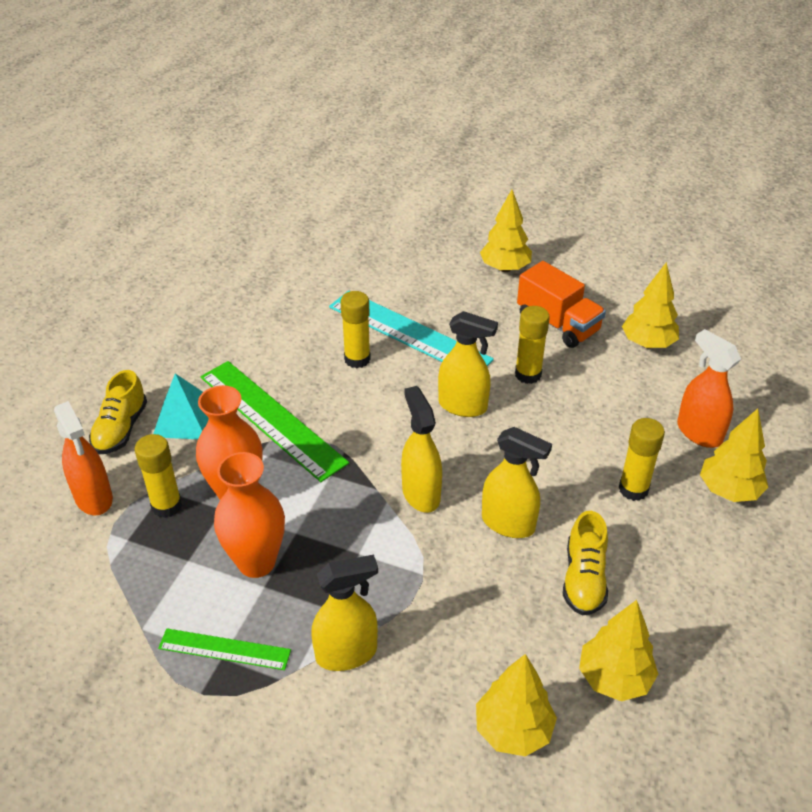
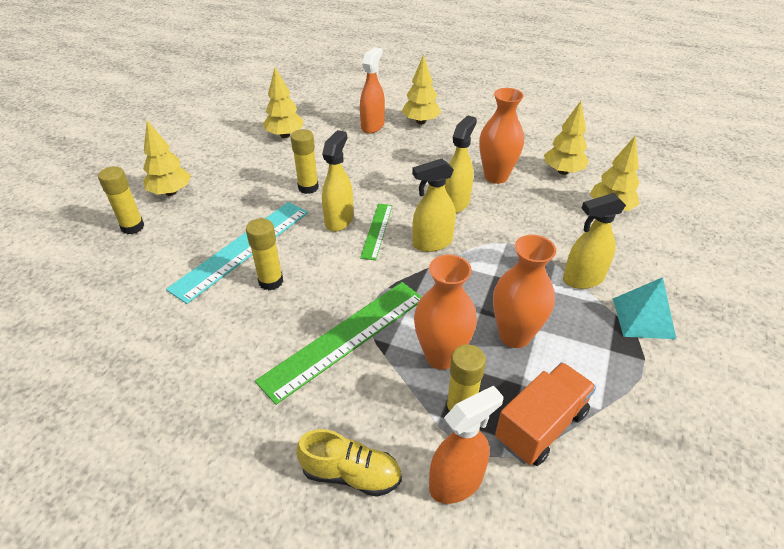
camera: 90 degrees left, 0 degrees up
turquoise pyramid [153,373,209,439] -> turquoise pyramid moved to [613,277,676,339]
green ruler [158,628,291,670] -> green ruler moved to [360,203,393,260]
yellow spray bottle [311,555,378,671] -> yellow spray bottle turned 90 degrees counterclockwise [563,193,626,289]
orange truck [517,261,606,348] -> orange truck moved to [495,362,596,466]
yellow shoe [563,511,608,615] -> orange vase [479,88,524,184]
yellow glue stick [619,418,665,501] -> yellow glue stick moved to [98,166,144,234]
orange spray bottle [677,329,741,448] -> orange spray bottle turned 150 degrees clockwise [360,47,385,134]

